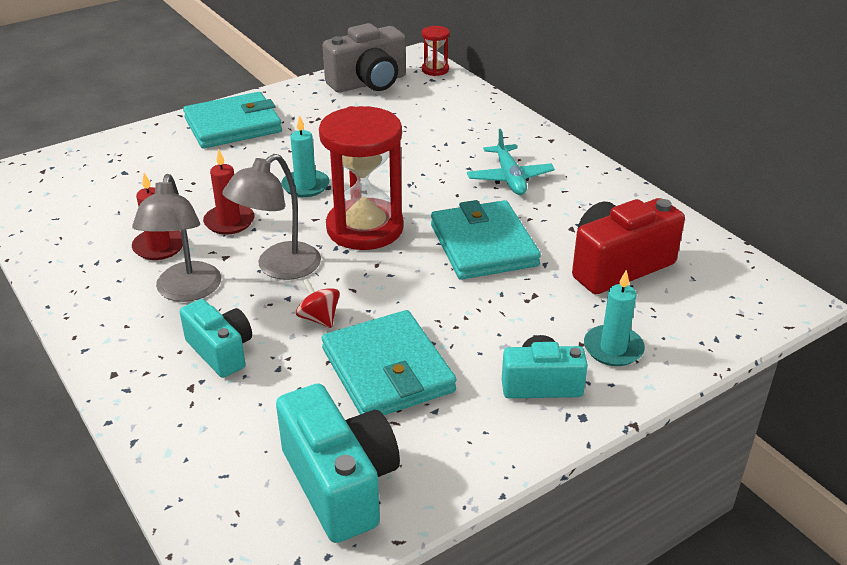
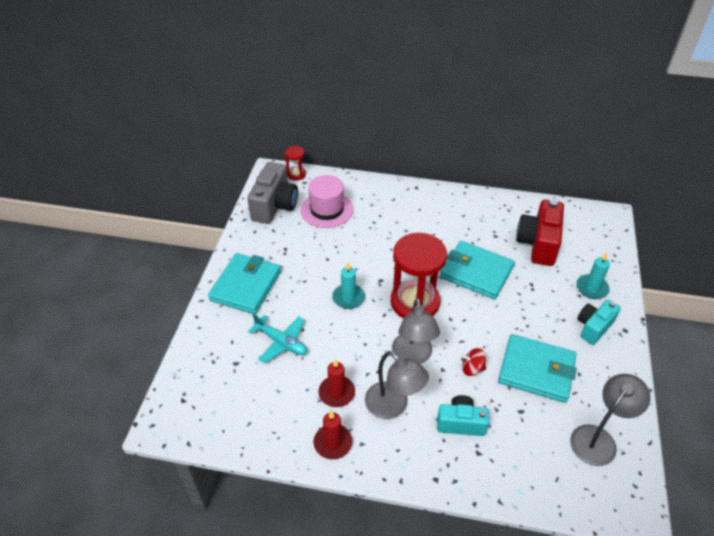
camera: 45 degrees left, 10 degrees up
red candle [203,149,255,235] -> red candle moved to [314,411,352,459]
turquoise camera [276,383,400,543] -> grey lamp [570,374,651,466]
turquoise plane [467,129,555,195] -> turquoise plane moved to [248,313,307,363]
none -> pink hat [301,175,353,228]

